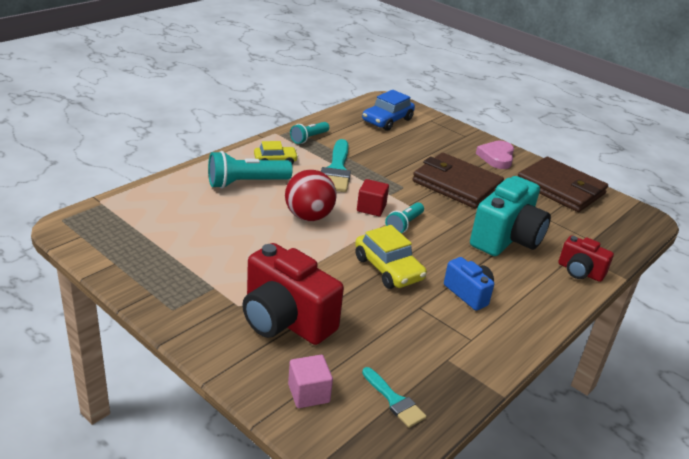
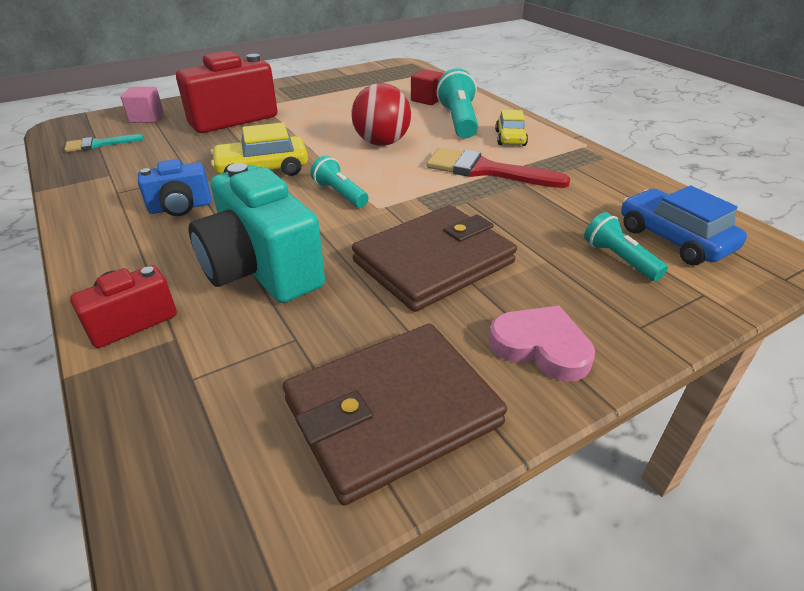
camera: 110 degrees right, 5 degrees up
turquoise flashlight [290,122,329,144] -> turquoise flashlight moved to [584,212,668,281]
turquoise brush [321,139,351,192] -> red brush [426,148,571,188]
red cube [357,179,389,216] -> red cube moved to [411,69,444,105]

